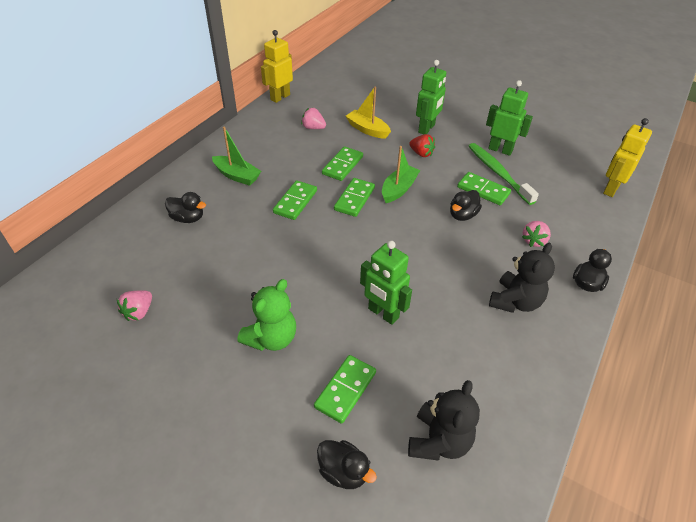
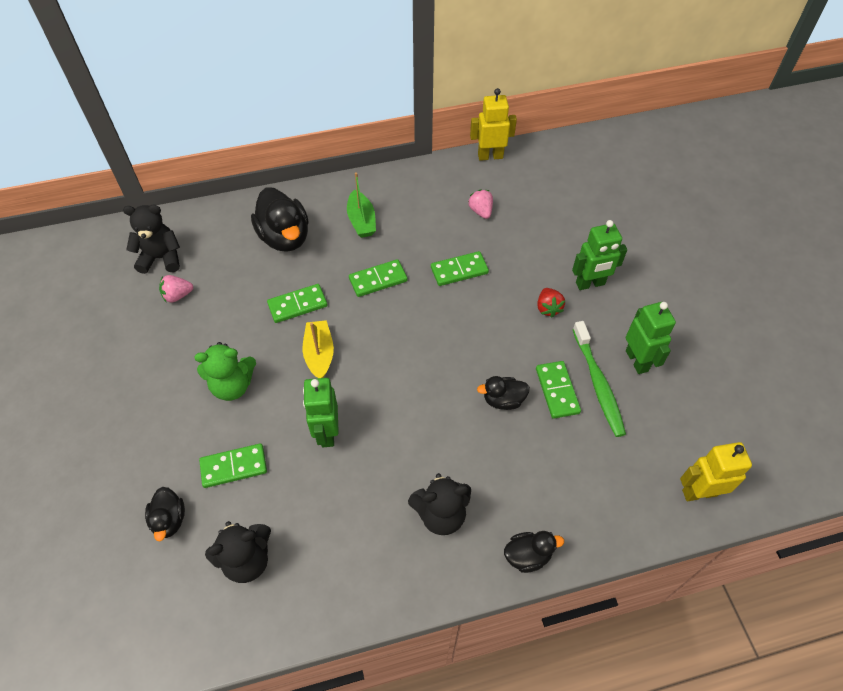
camera: 45 degrees right, 10 degrees up
black duck [165,192,206,223] -> black duck [251,187,309,252], size x1.83
green domino [334,178,375,217] -> green domino moved to [267,284,327,323]
yellow boat [346,86,391,139] -> yellow boat moved to [303,320,334,378]
green boat [382,146,420,203] -> none
green toothbrush [469,143,539,205] -> green toothbrush turned 150 degrees clockwise [573,321,626,437]
pink strawberry [522,221,551,247] -> none
none -> black teddy bear [123,205,180,274]

